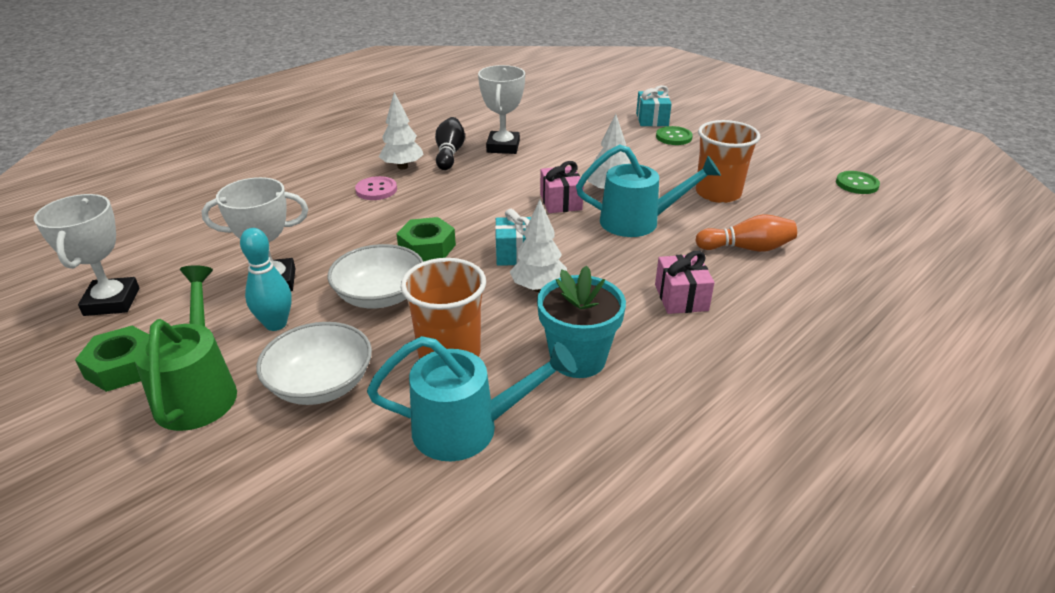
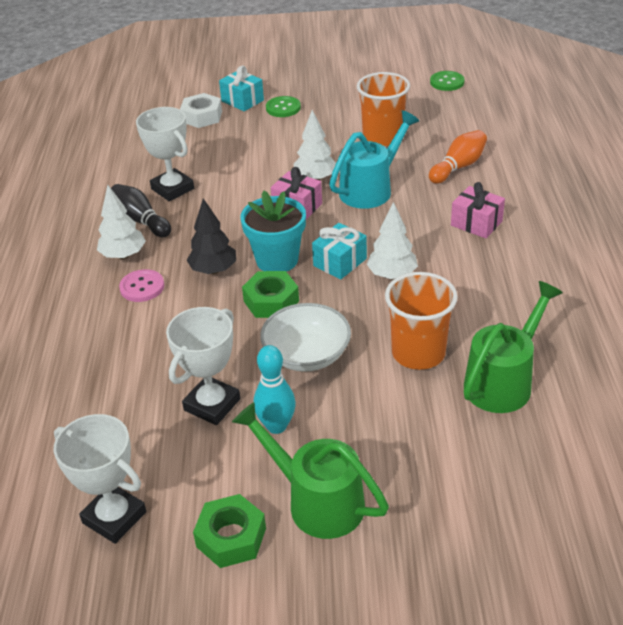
camera: 45 degrees left, 5 degrees up
white bowl [256,322,372,405] -> none
turquoise watering can [367,336,577,461] -> green watering can [464,281,563,413]
turquoise flower pot [537,265,626,378] -> turquoise flower pot moved to [240,190,306,272]
none -> white nut [180,93,222,128]
none -> black tree [187,198,236,274]

